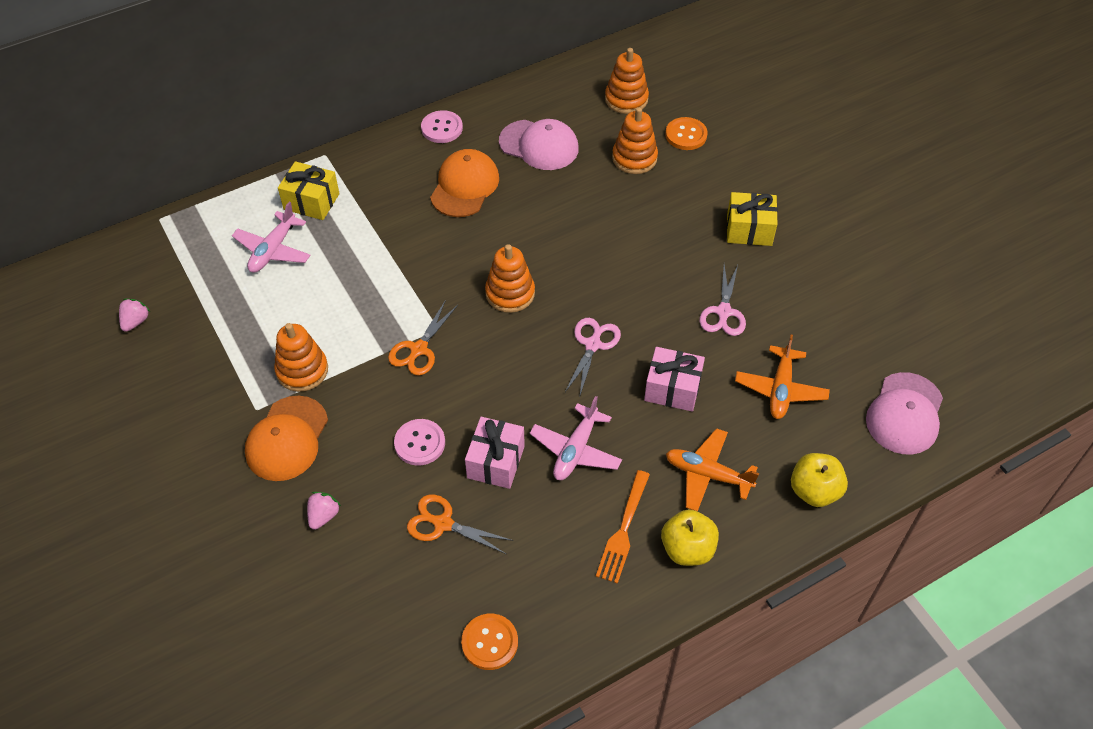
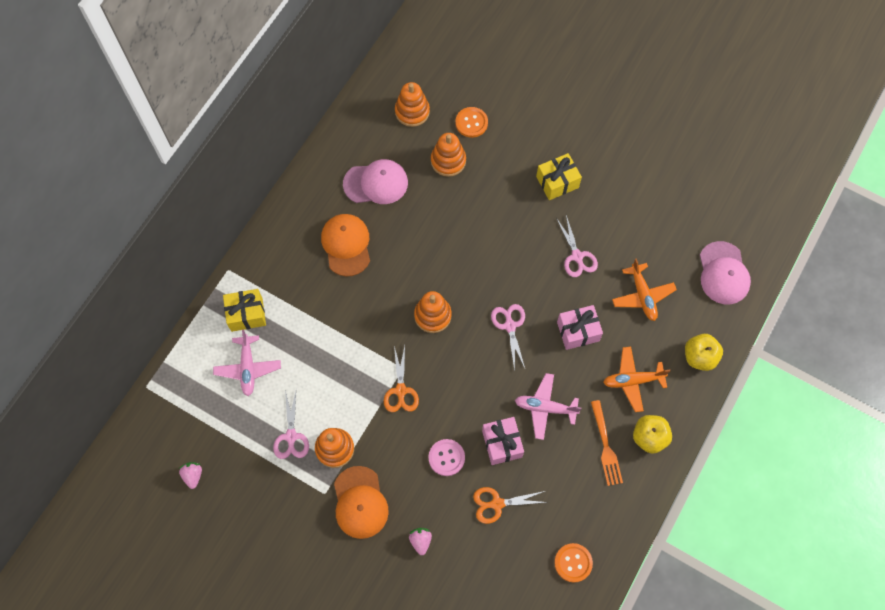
camera: 30 degrees left, 15 degrees up
pink button [421,110,463,143] -> none
pink plane [529,396,622,480] -> pink plane turned 105 degrees clockwise [515,373,581,440]
none -> pink scissors [273,390,309,459]

